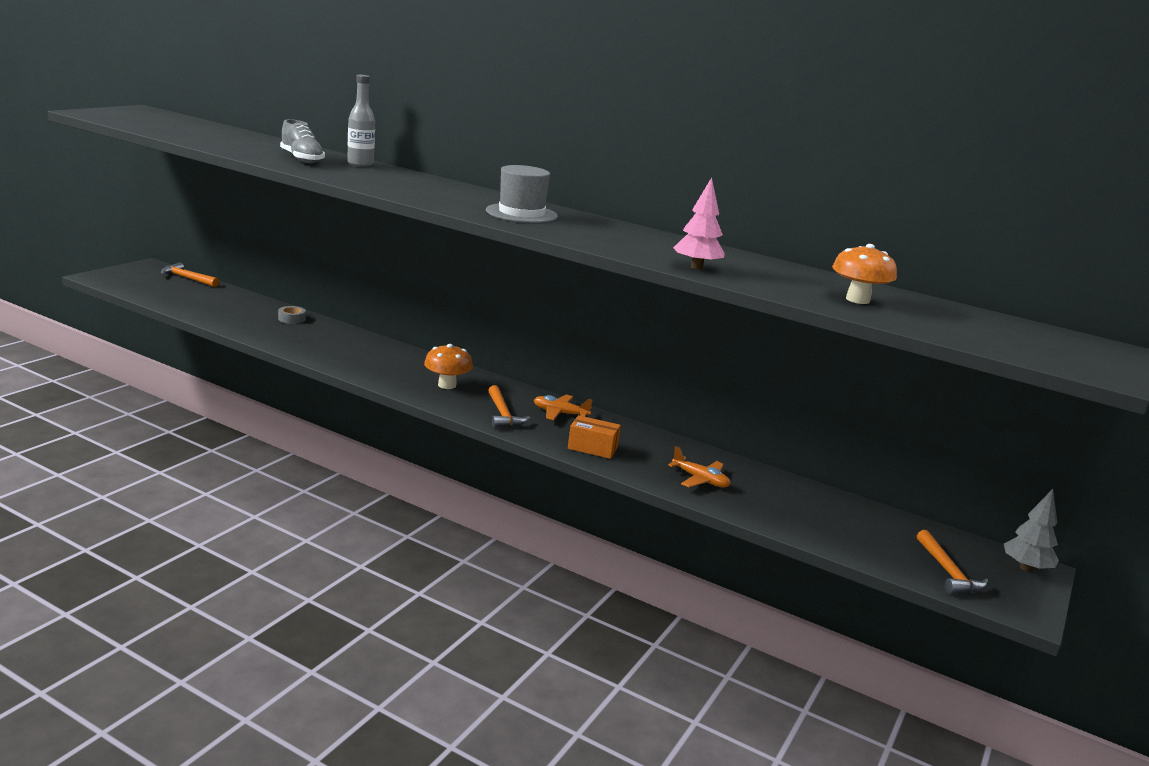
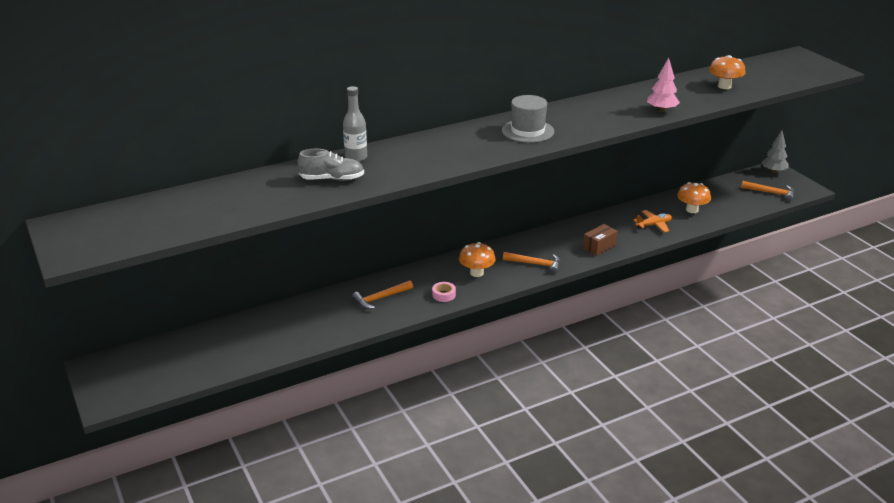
camera: 55 degrees left, 10 degrees up
orange hammer [161,262,219,287] -> orange hammer moved to [352,280,413,309]
grey tape [278,306,306,324] -> none
orange plane [534,395,593,420] -> none
orange box [568,415,621,459] -> brown box [583,224,618,256]
none -> pink tape [432,282,456,302]
none -> orange mushroom [677,182,711,213]

